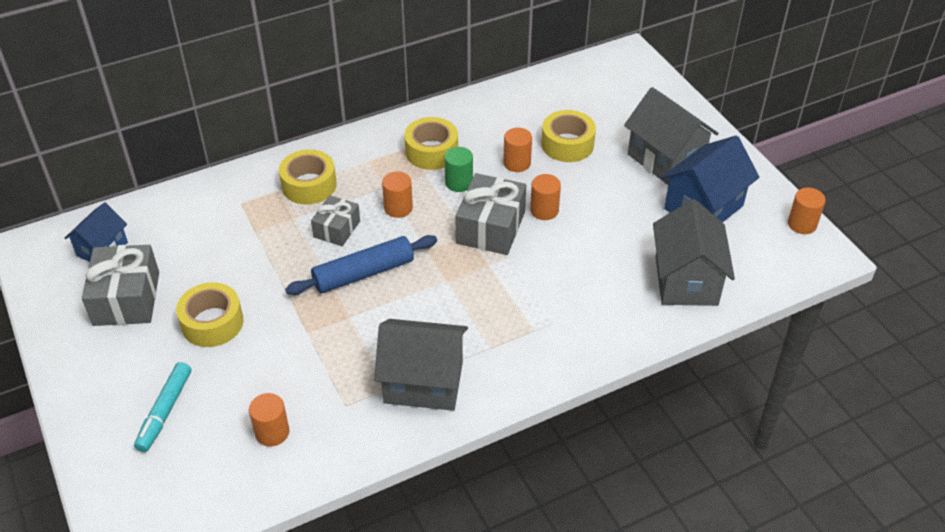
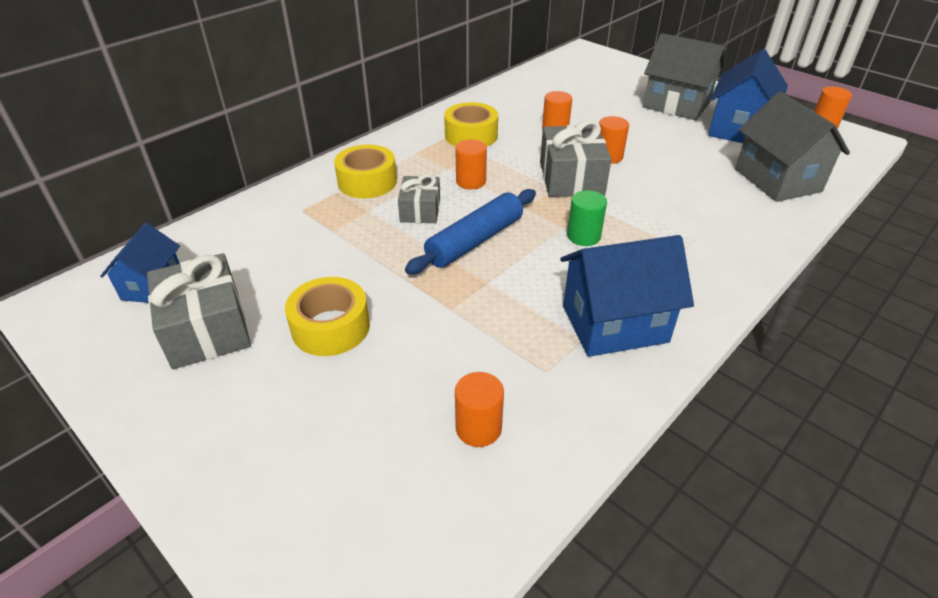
camera: 20 degrees left, 5 degrees down
turquoise marker [134,362,191,452] -> none
grey house [374,319,468,411] -> blue house [560,235,694,357]
green cylinder [444,147,473,192] -> green cylinder moved to [567,190,607,246]
yellow tape [541,110,596,162] -> none

